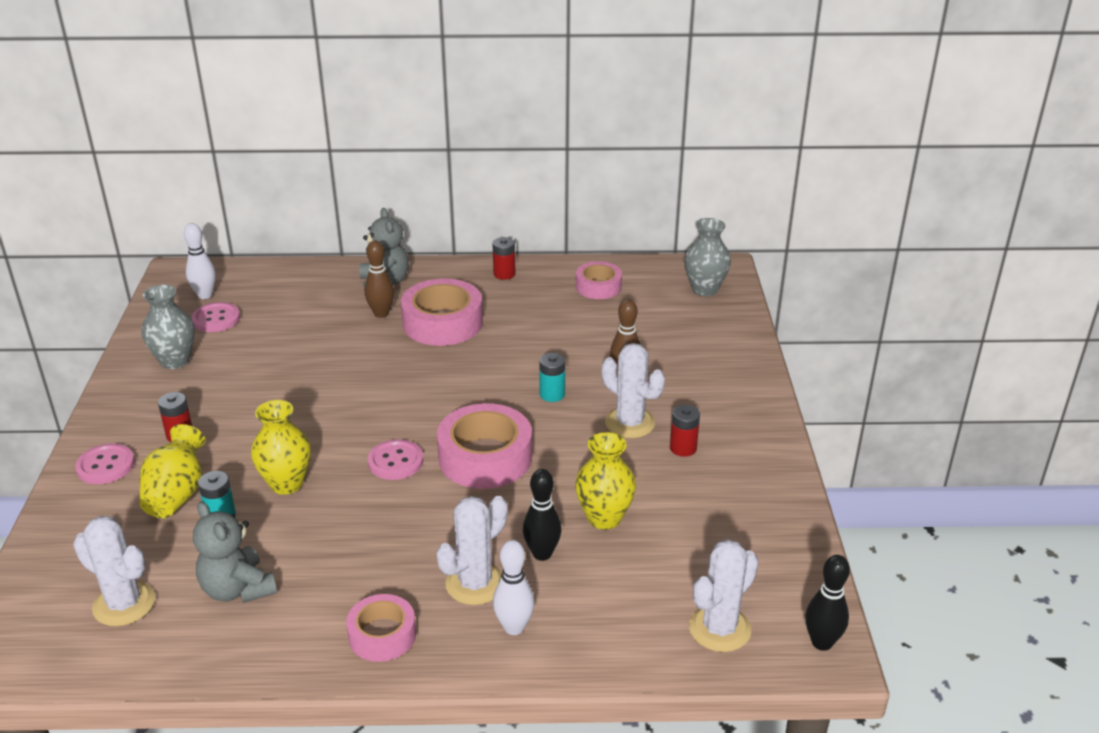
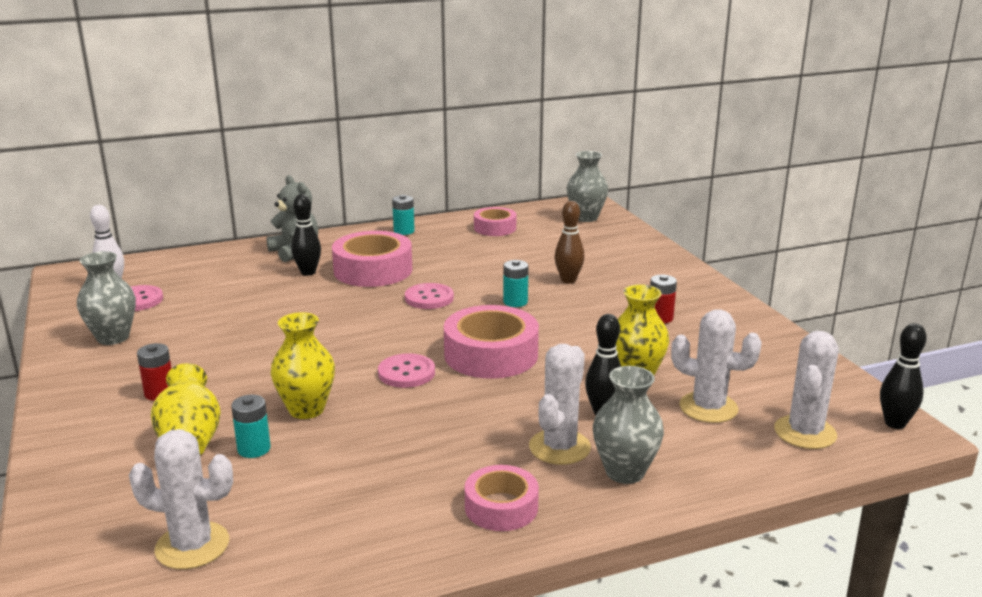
camera: 20 degrees left, 10 degrees down
pink button [75,443,135,484] -> pink button moved to [405,283,454,309]
grey teddy bear [193,501,277,603] -> none
brown bowling pin [365,240,394,318] -> black bowling pin [291,194,321,276]
red battery [493,237,515,280] -> turquoise battery [392,195,415,235]
white bowling pin [493,540,535,635] -> grey vase [593,366,664,484]
white cactus [602,343,665,438] -> white cactus moved to [671,309,762,423]

